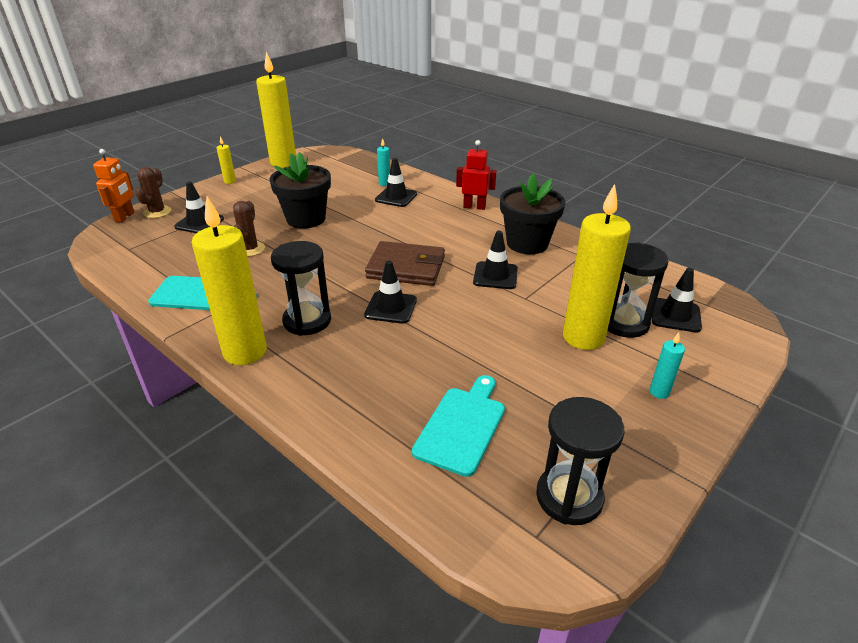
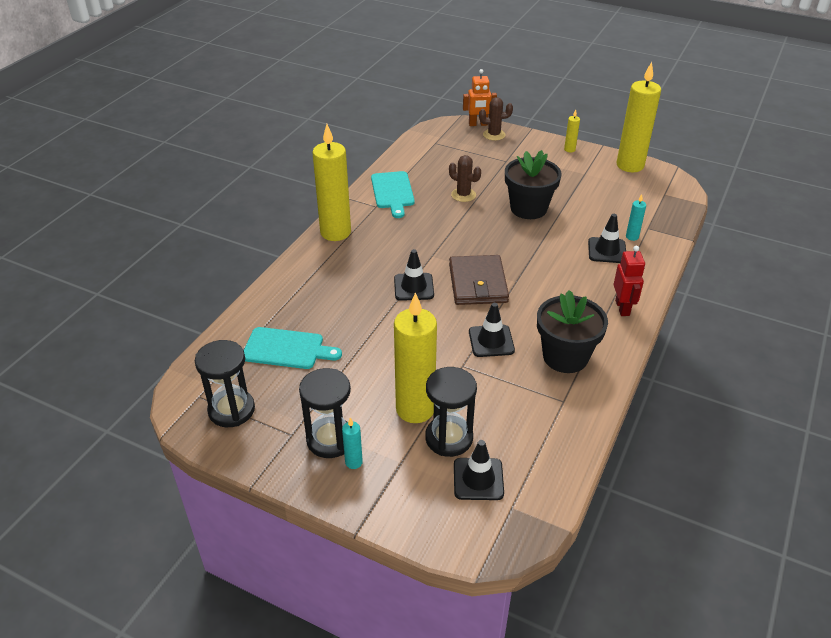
camera: 75 degrees right, 5 degrees up
black traffic cone [174,182,224,233] -> none
brown cactus [233,201,265,257] -> brown cactus turned 45 degrees clockwise [449,155,481,202]
black hourglass [271,241,331,336] -> black hourglass moved to [299,368,351,458]

